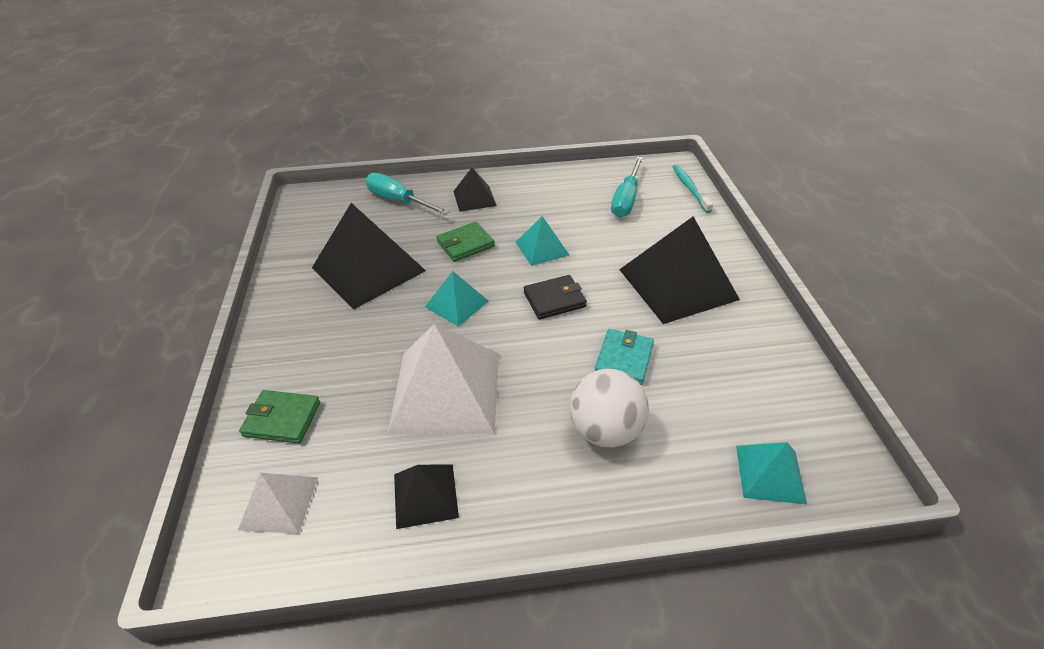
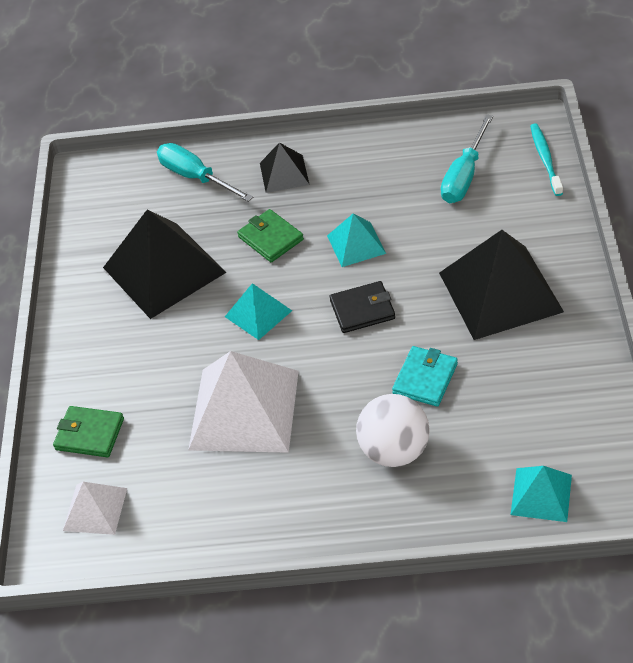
camera: 10 degrees right, 5 degrees up
black pyramid [394,464,459,529] -> none
green wallet [436,222,495,262] -> green wallet turned 75 degrees clockwise [237,209,304,262]

